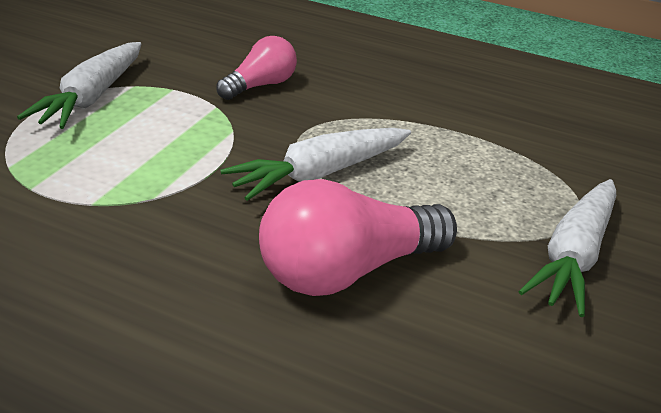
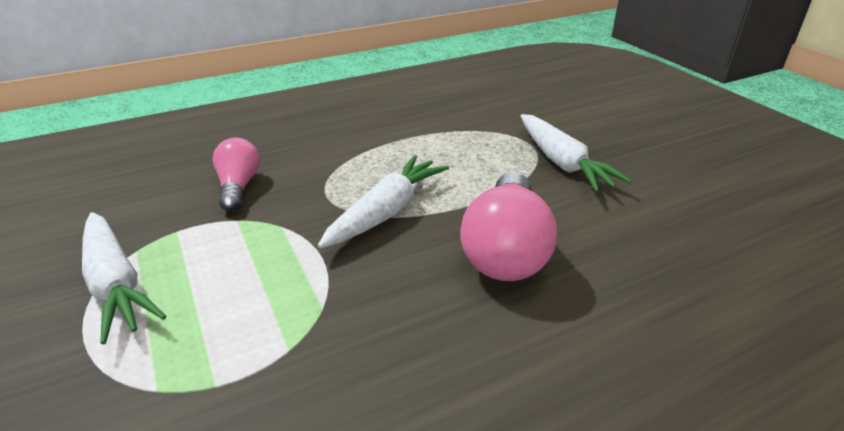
camera: 50 degrees left, 0 degrees up
white carrot [220,128,411,201] -> white carrot turned 150 degrees counterclockwise [318,155,449,248]

